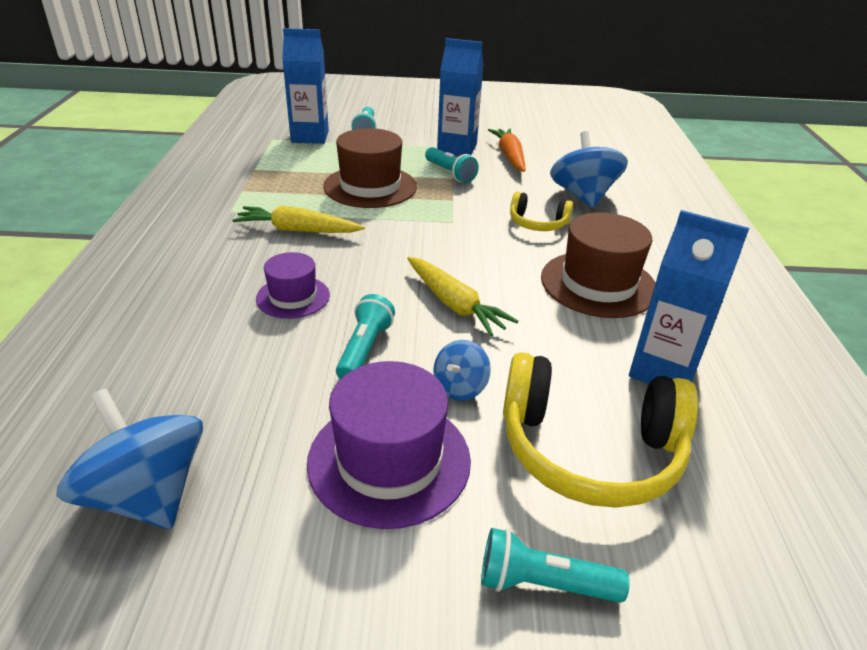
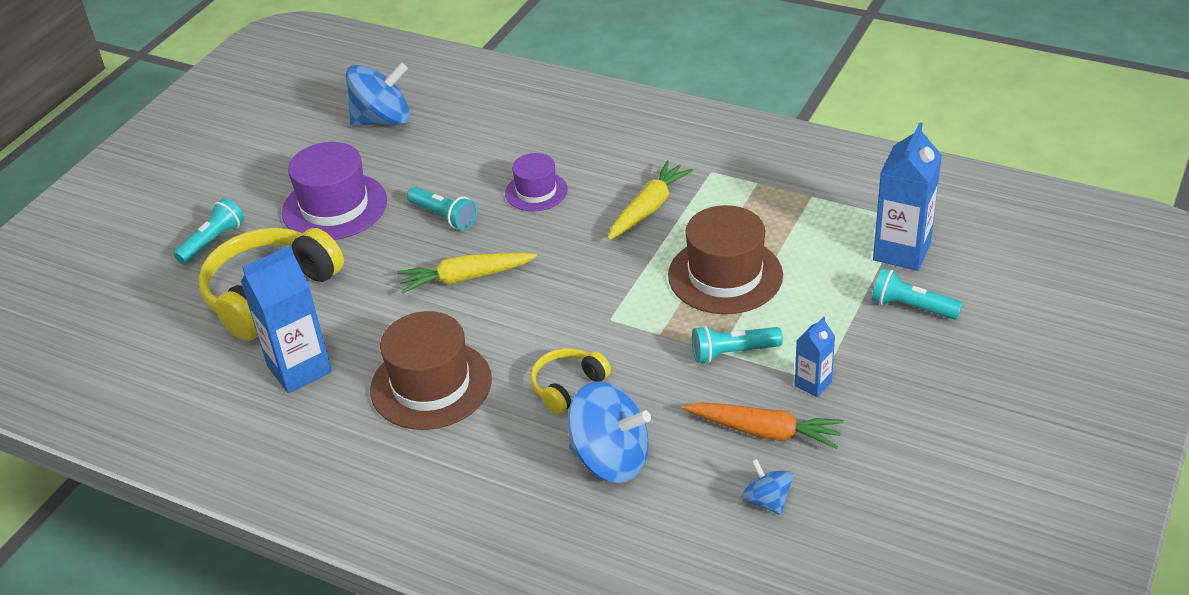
camera: 120 degrees right, 5 degrees up
blue spinning top [433,340,491,401] -> blue spinning top moved to [741,459,793,515]
blue carton [437,38,484,156] -> blue carton [795,316,835,397], size x0.53

